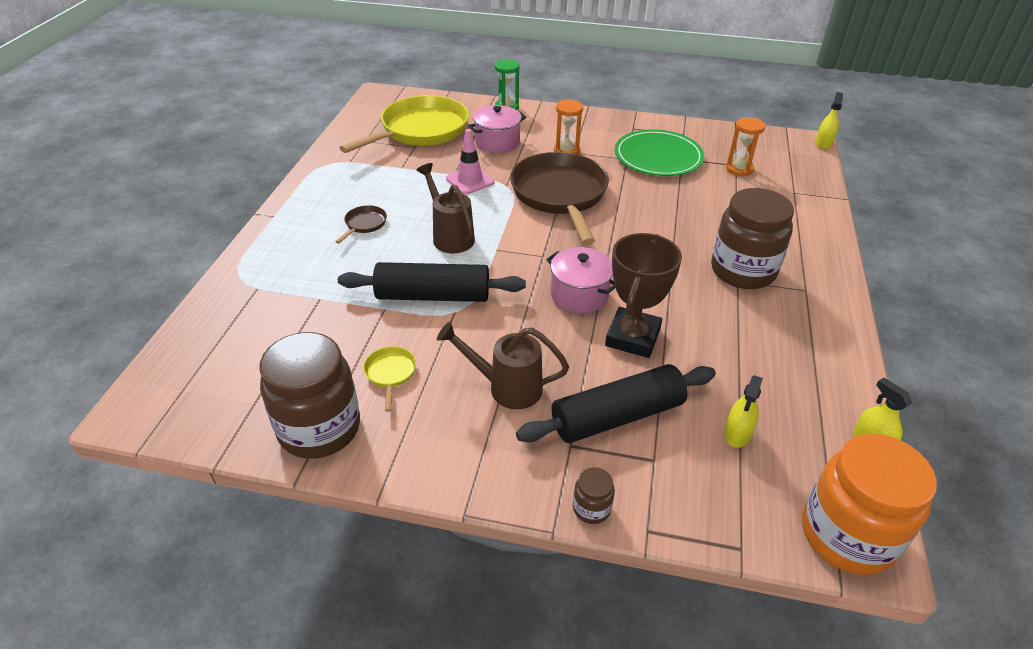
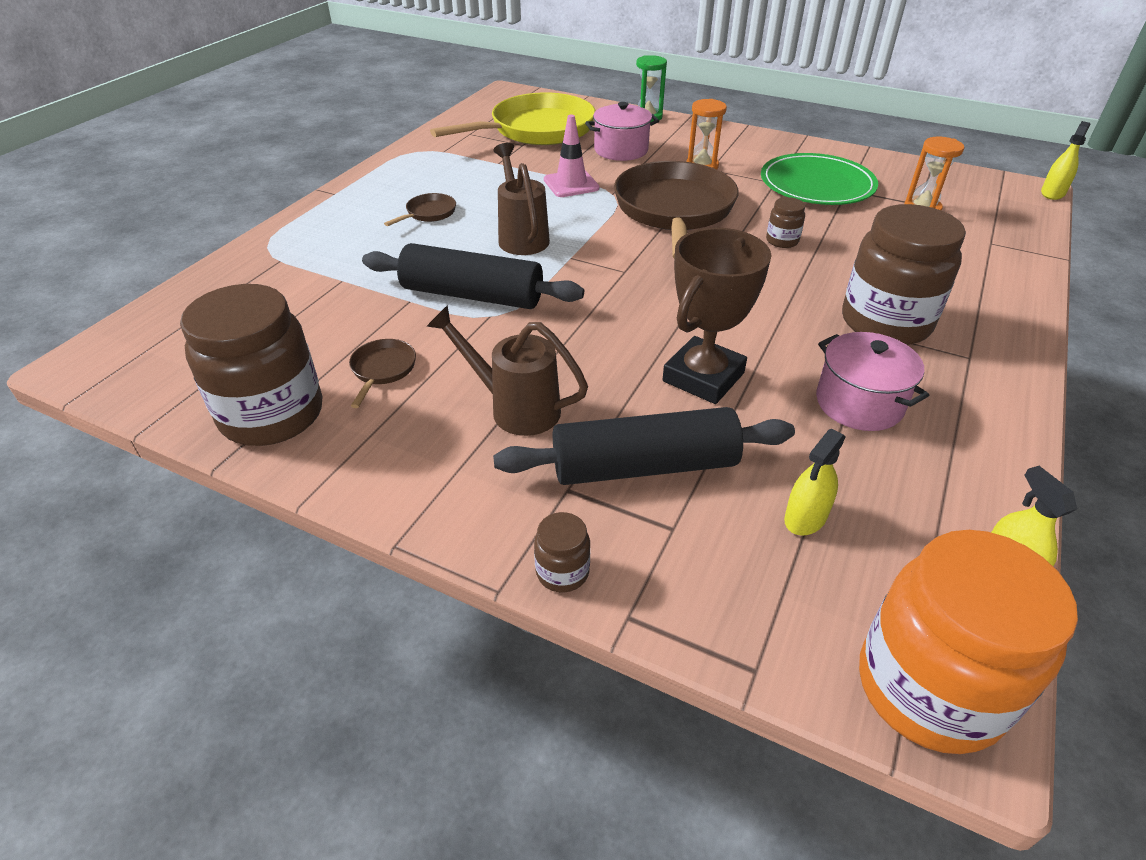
camera: 15 degrees right, 0 degrees up
yellow pan [363,346,416,412] -> brown pan [349,339,416,408]
pink pot [546,247,615,314] -> pink pot moved to [816,332,929,431]
none -> brown jar [766,197,805,248]

